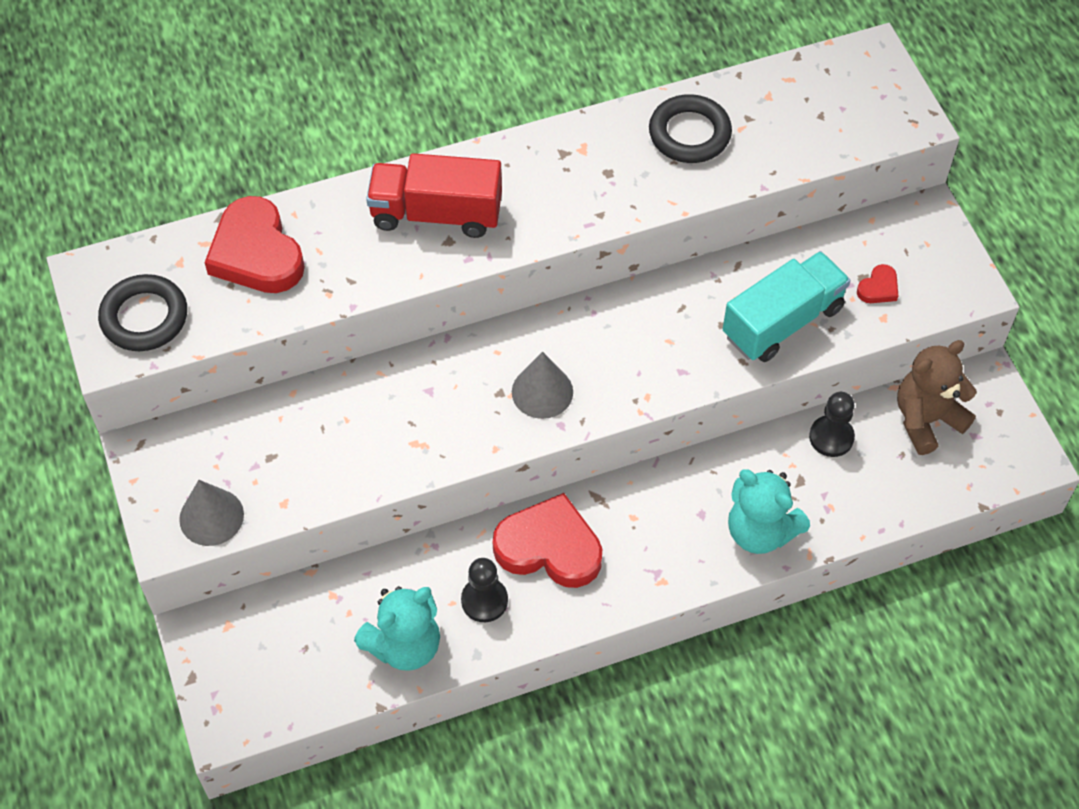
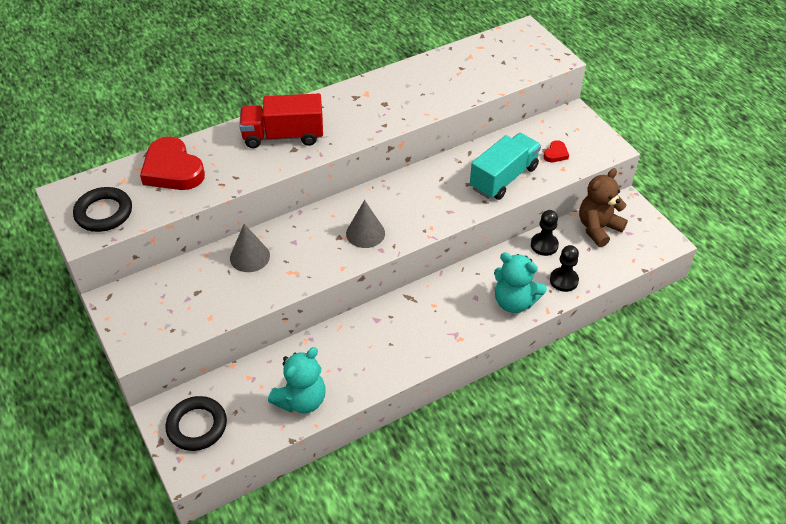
camera: 10 degrees left, 10 degrees down
grey cone [179,480,244,546] -> grey cone moved to [230,224,270,272]
black pawn [461,558,508,622] -> black pawn moved to [550,245,579,292]
red heart [493,493,602,588] -> none
black ring [649,94,732,163] -> black ring moved to [165,396,227,451]

